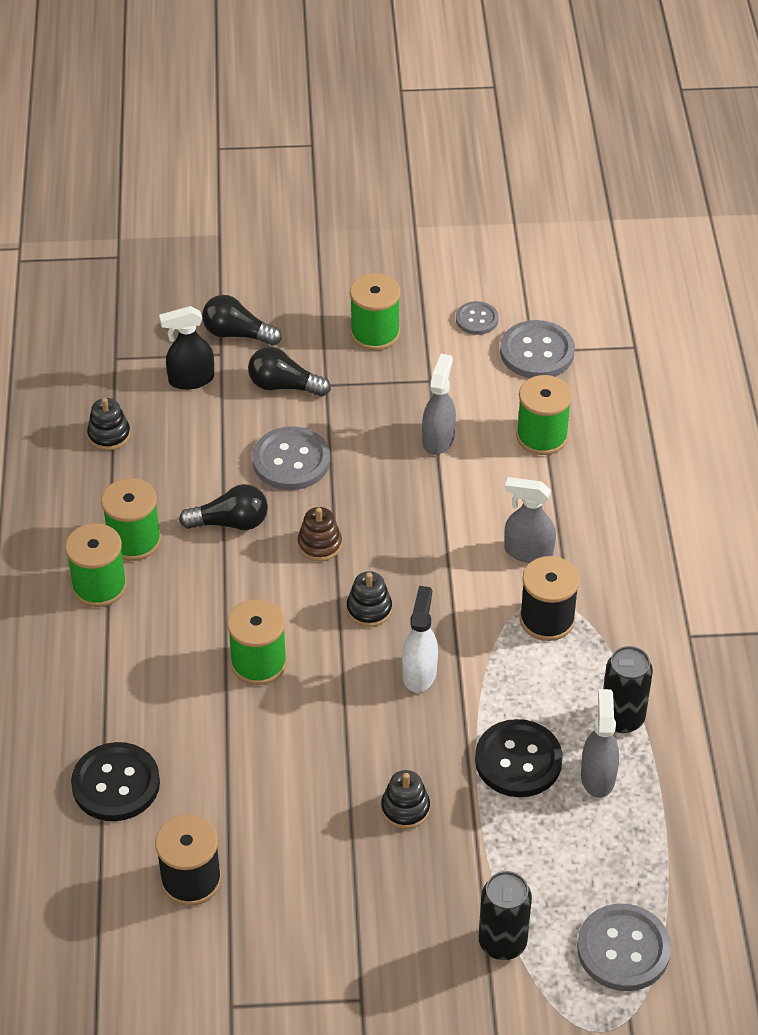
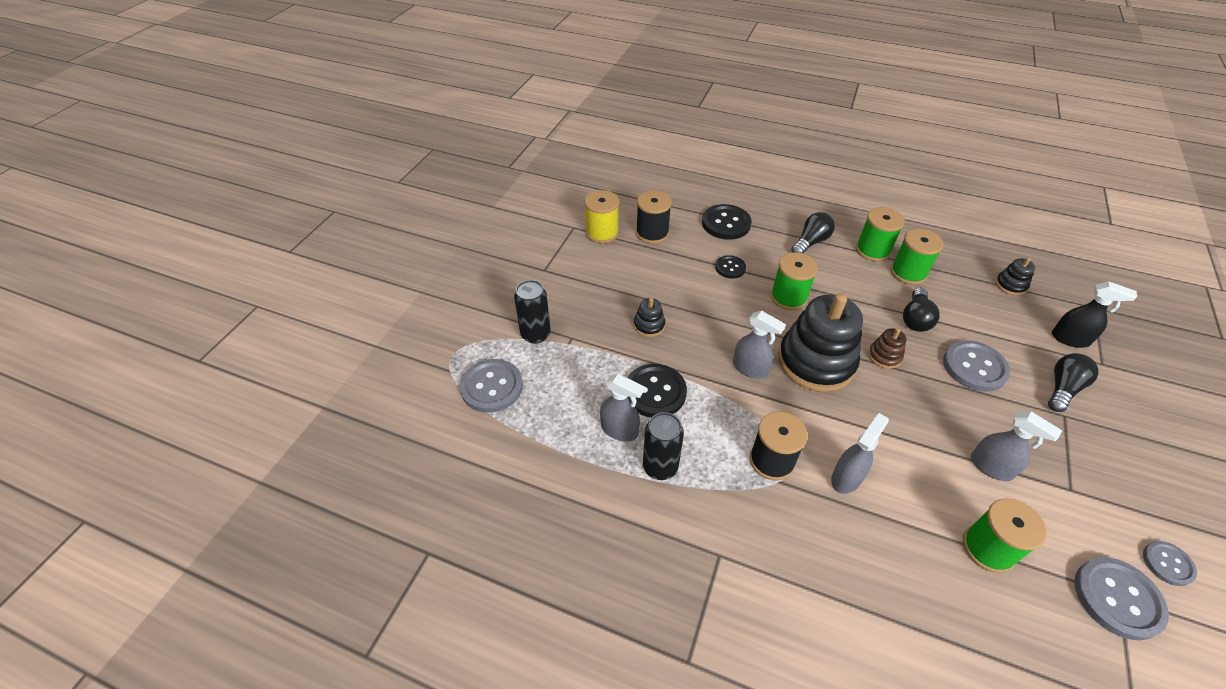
camera: 115 degrees right, 0 degrees up
black spray bottle [159,306,214,390] -> black spray bottle turned 105 degrees clockwise [1052,281,1137,348]
black light bulb [202,295,282,346] -> black light bulb moved to [791,212,835,253]
black stacking toy [347,571,392,627] -> black stacking toy [778,293,863,392], size x2.32
green spool [350,273,401,351] -> none
white spray bottle [402,586,438,692] -> grey spray bottle [733,311,786,379]
none -> yellow spool [584,190,619,244]
none -> black button [715,255,746,279]

